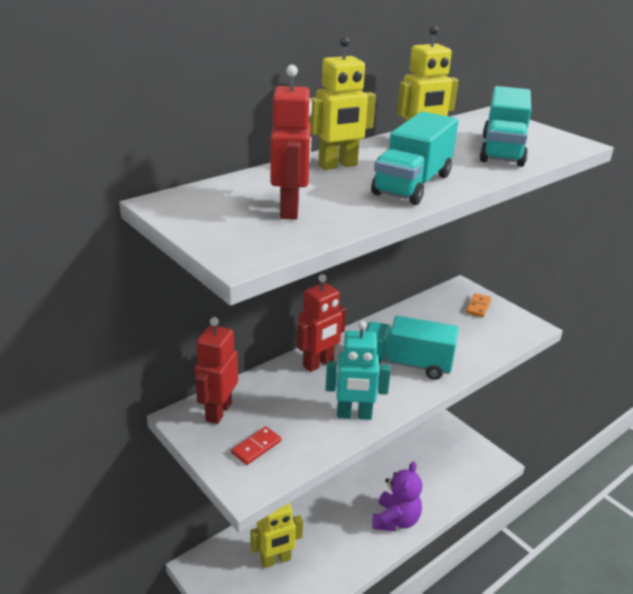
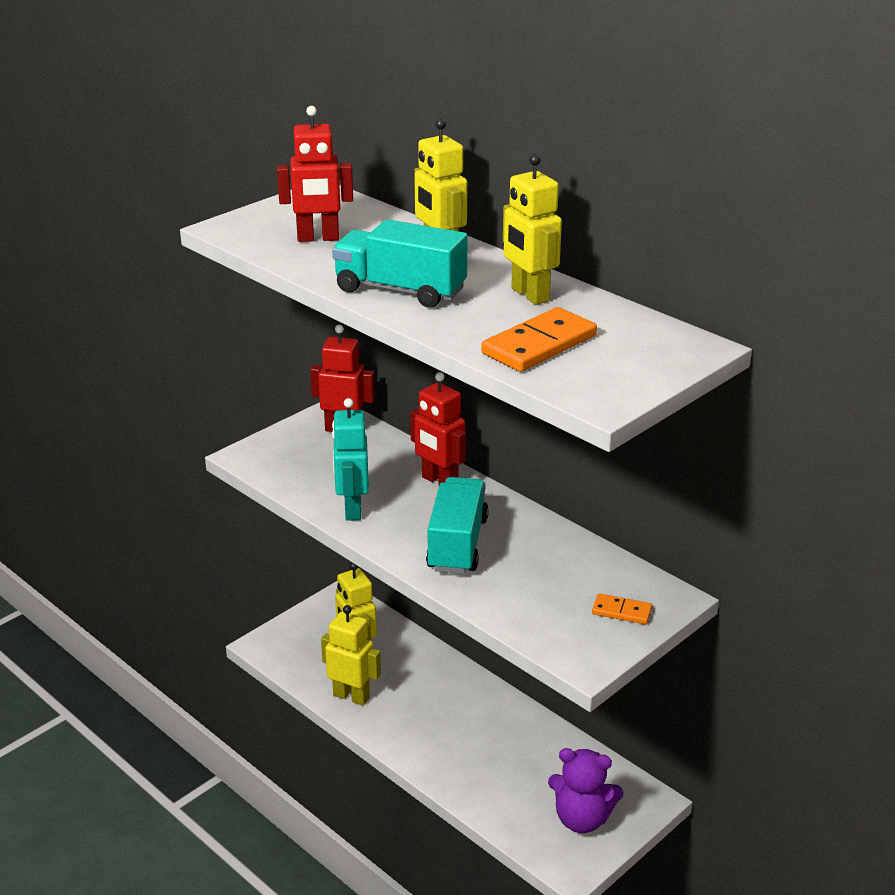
camera: 85 degrees right, 0 degrees up
red domino [231,426,281,465] -> none
purple teddy bear [372,461,422,531] -> purple teddy bear moved to [548,748,623,833]
turquoise truck [480,86,531,167] -> orange domino [481,307,597,372]
none -> yellow robot [321,605,381,706]

